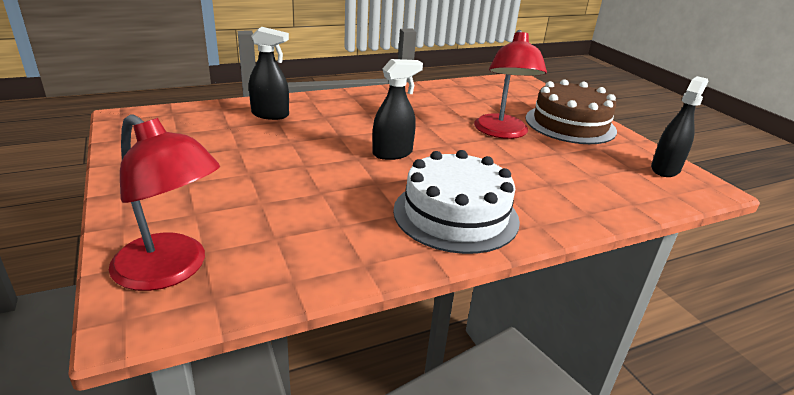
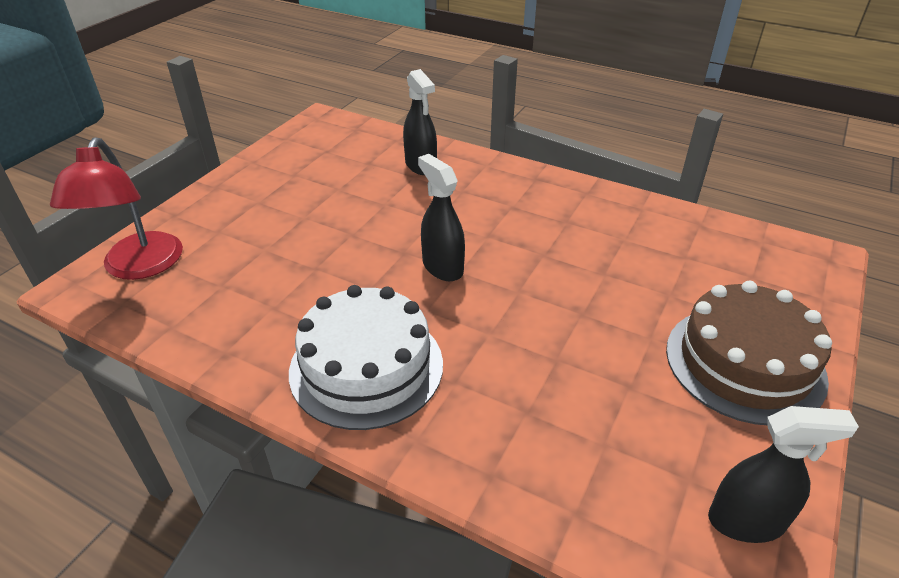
camera: 55 degrees right, 10 degrees up
black spray bottle [372,59,423,160] -> black spray bottle turned 150 degrees counterclockwise [418,154,465,281]
red lamp [474,30,547,139] -> none

